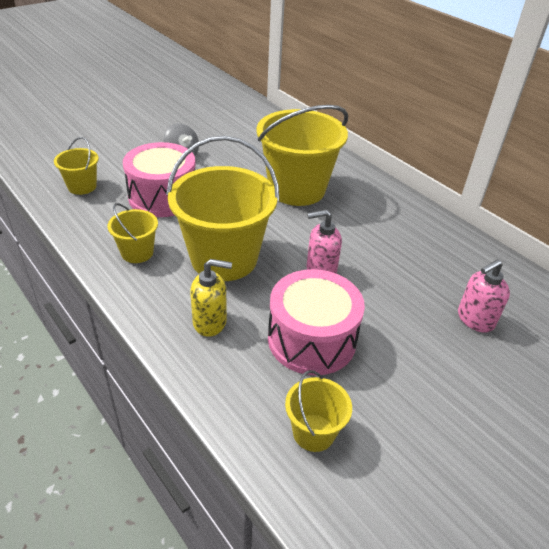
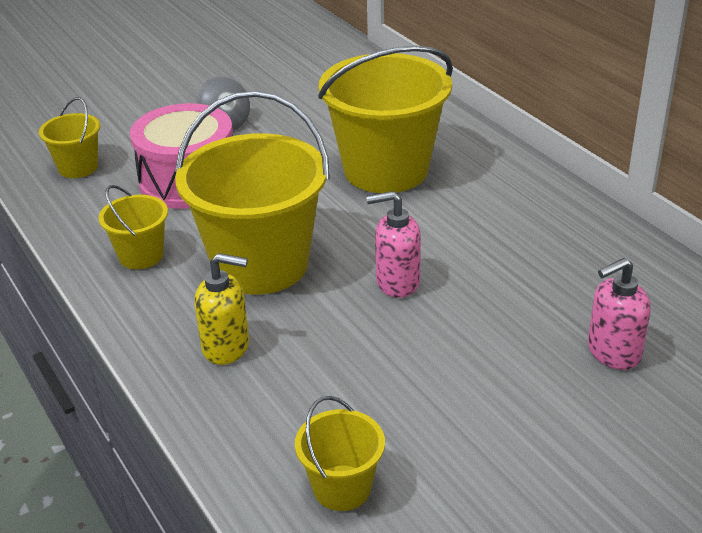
camera: 10 degrees right, 5 degrees down
pink drum [268,269,365,375] -> none

